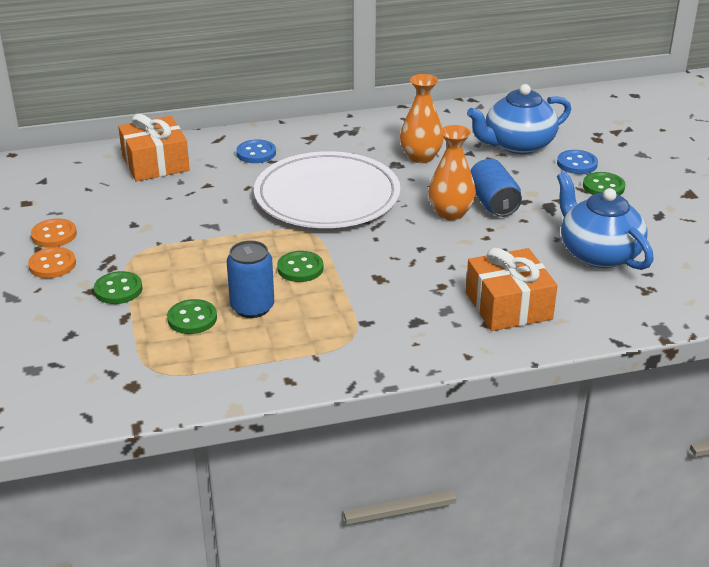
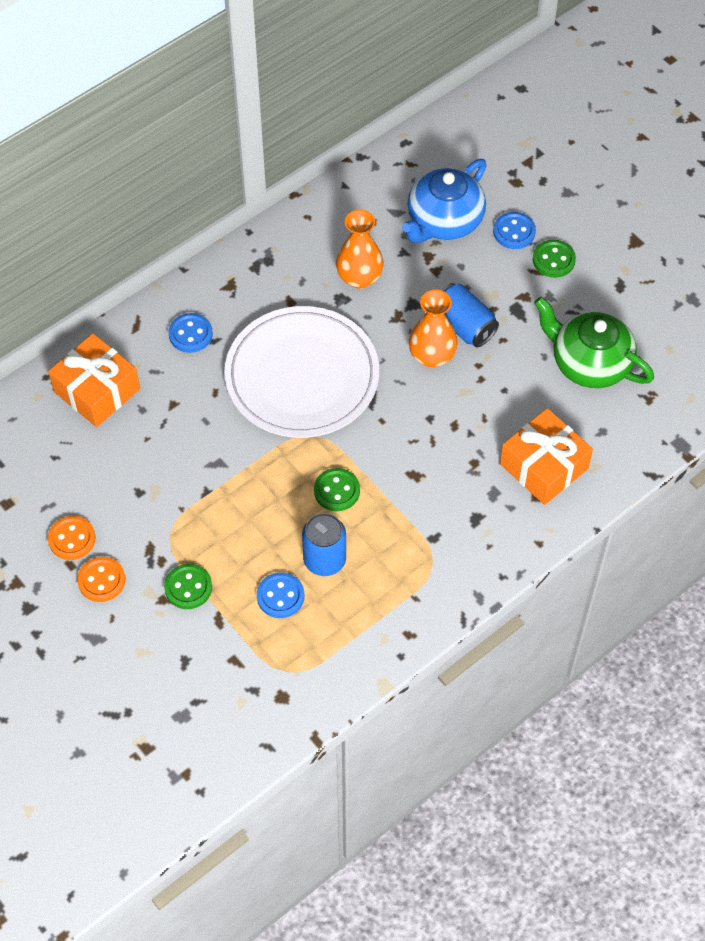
camera: 25 degrees left, 25 degrees up
green button [167,299,217,334] -> blue button [257,572,304,618]
blue teapot [557,171,654,270] -> green teapot [534,297,654,388]

